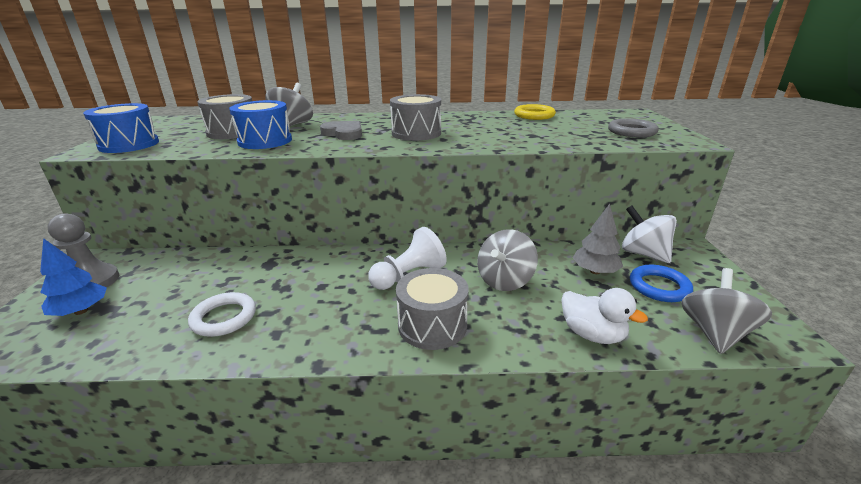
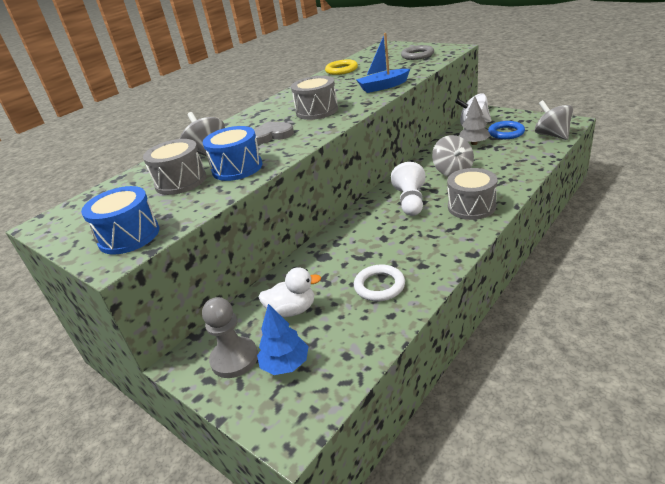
camera: 45 degrees left, 5 degrees up
white duck [561,288,648,344] -> white duck moved to [259,267,321,317]
none -> blue boat [356,33,410,93]

